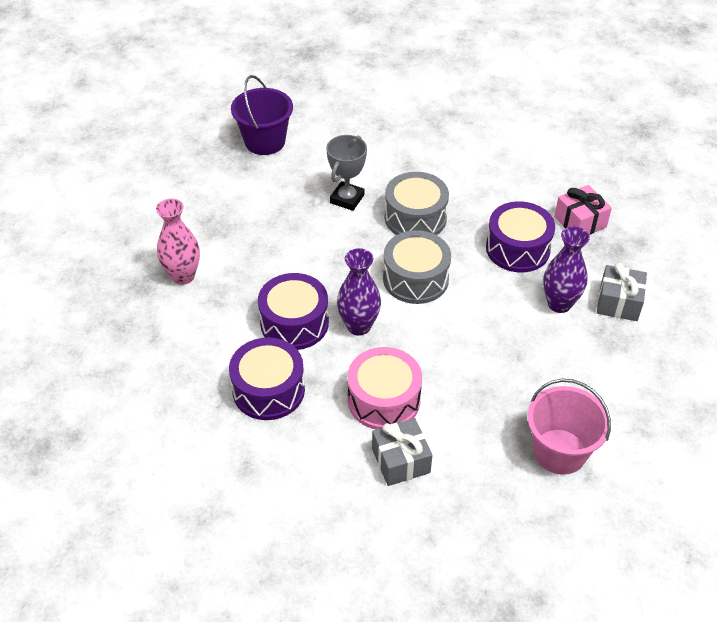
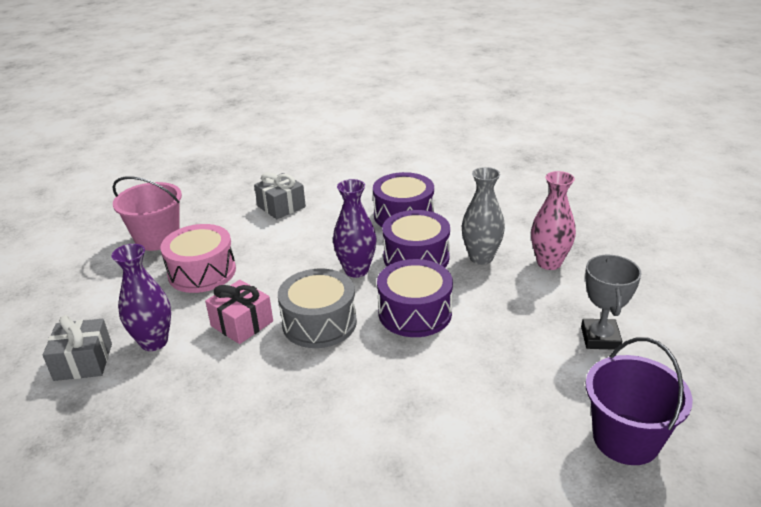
camera: 160 degrees right, 15 degrees down
grey trophy [326,135,367,211] -> grey trophy moved to [581,254,642,350]
pink drum [347,347,422,430] -> pink drum moved to [160,224,236,293]
grey drum [385,172,449,235] -> none
purple drum [486,201,555,272] -> purple drum moved to [377,259,453,337]
pink gift [554,185,612,235] -> pink gift moved to [205,280,273,344]
none -> grey vase [462,167,505,265]

